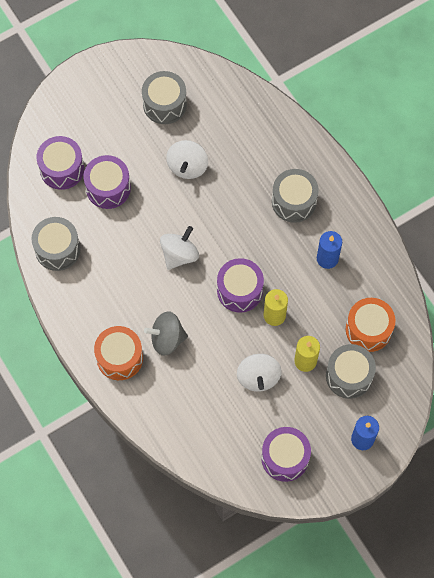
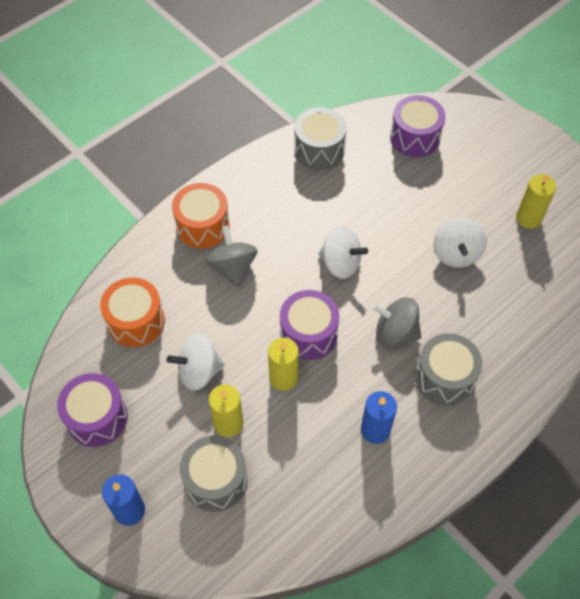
camera: 80 degrees right, 10 degrees down
purple drum [83,155,131,209] -> none
grey drum [142,71,187,124] -> yellow candle [516,173,556,229]
white spinning top [166,140,208,179] -> white spinning top turned 90 degrees counterclockwise [433,217,487,268]
orange drum [346,298,395,352] -> orange drum moved to [100,278,165,347]
none -> grey spinning top [372,297,421,347]

